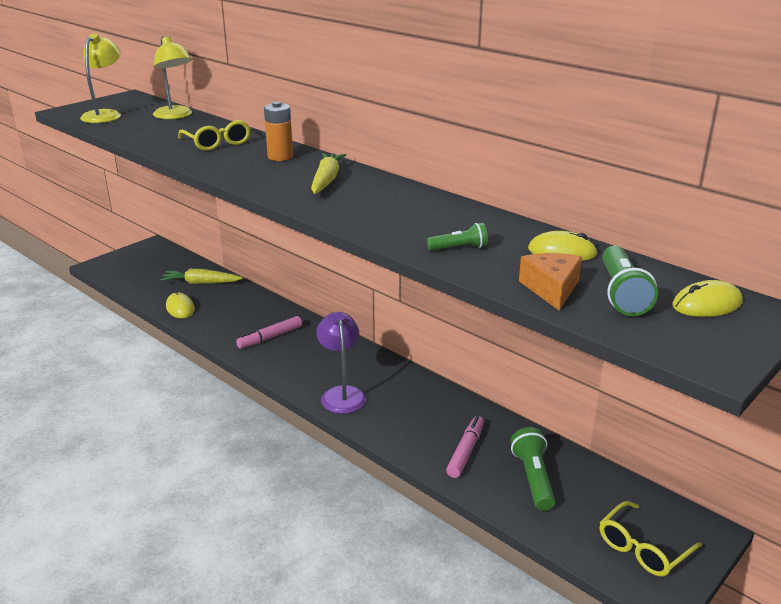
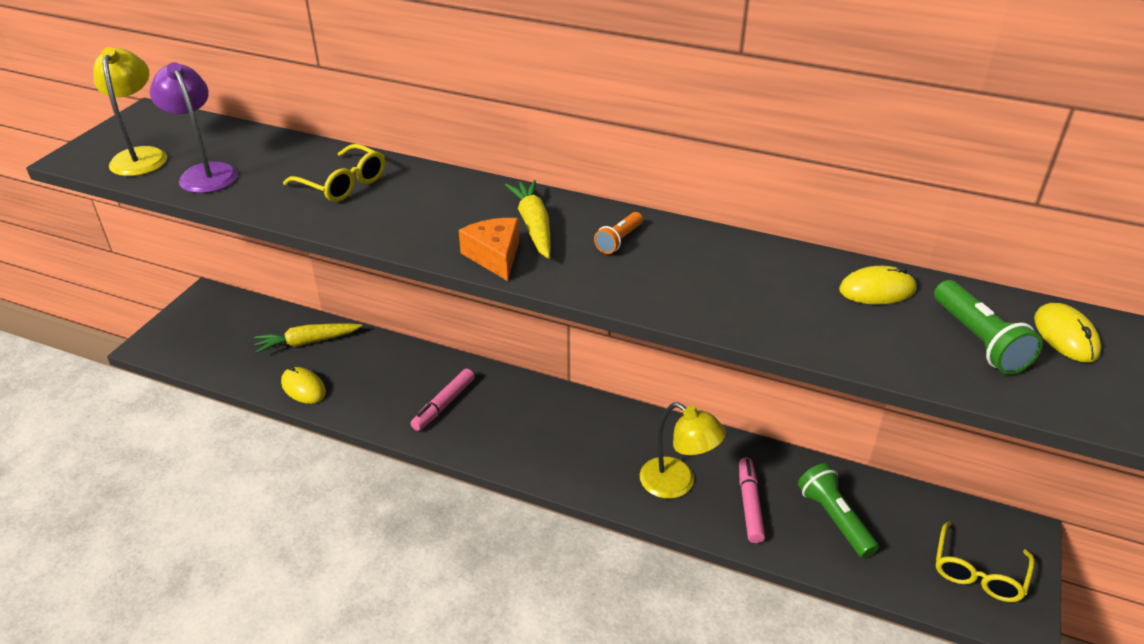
camera: 20 degrees left, 10 degrees up
yellow lamp [153,36,192,119] -> yellow lamp moved to [640,402,726,499]
orange battery [264,101,293,161] -> none
purple lamp [317,312,366,414] -> purple lamp moved to [150,62,238,193]
green flashlight [427,223,488,251] -> none
orange cheese [519,253,582,311] -> orange cheese moved to [459,218,519,281]
yellow mouse [673,280,743,317] -> yellow mouse turned 60 degrees counterclockwise [1034,303,1101,362]
none -> orange flashlight [594,212,643,254]

